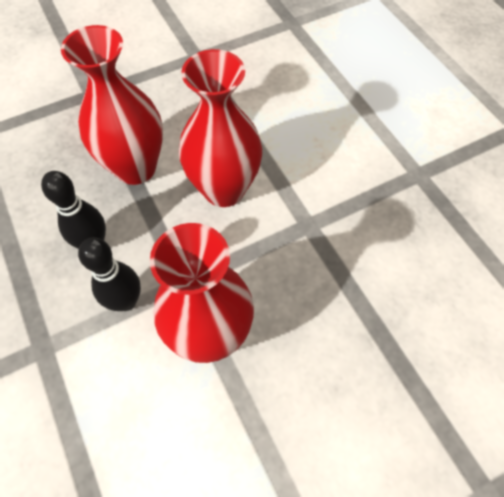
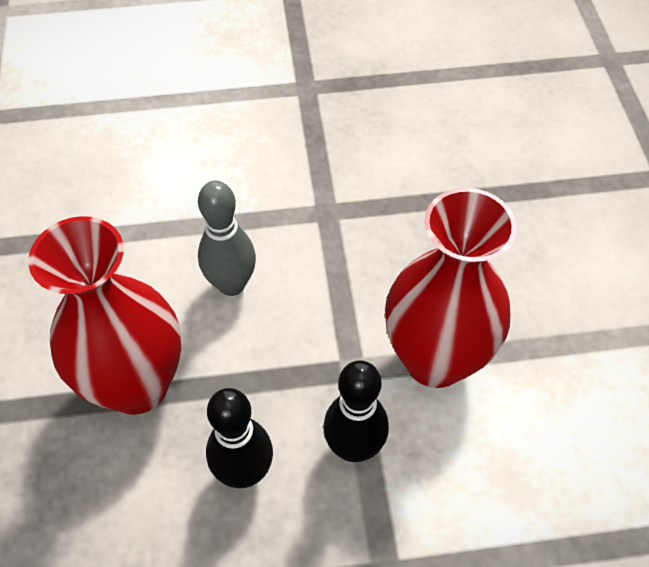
camera: 70 degrees left, 5 degrees down
red vase [179,49,262,207] -> grey bowling pin [198,180,256,296]

